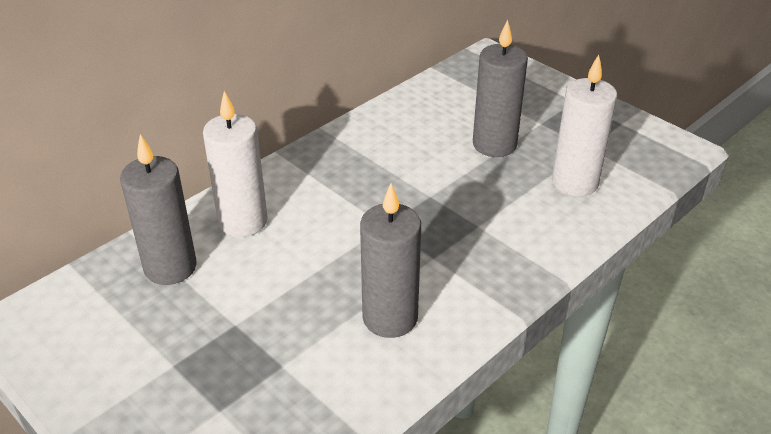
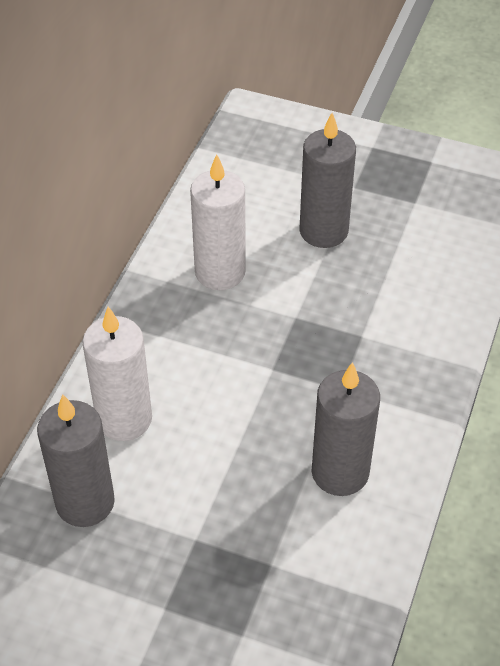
camera: 25 degrees left, 10 degrees up
white candle [552,55,618,197] -> white candle moved to [190,154,246,290]

